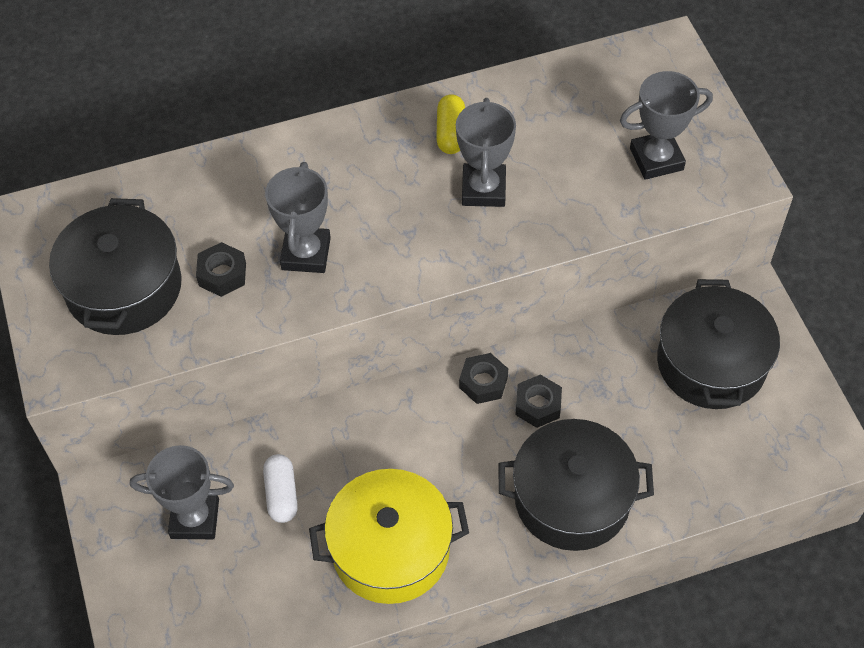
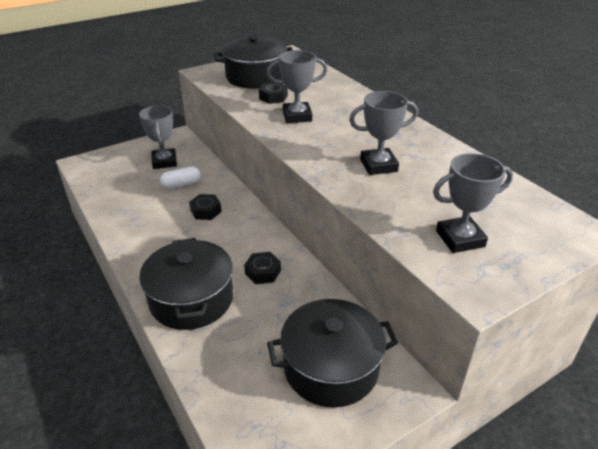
camera: 75 degrees right, 20 degrees down
yellow pot [309,469,469,604] -> none
yellow capsule [436,94,465,154] -> none
black nut [459,353,508,404] -> black nut moved to [189,194,222,220]
grey trophy [620,71,713,180] -> grey trophy turned 75 degrees counterclockwise [433,153,513,253]

